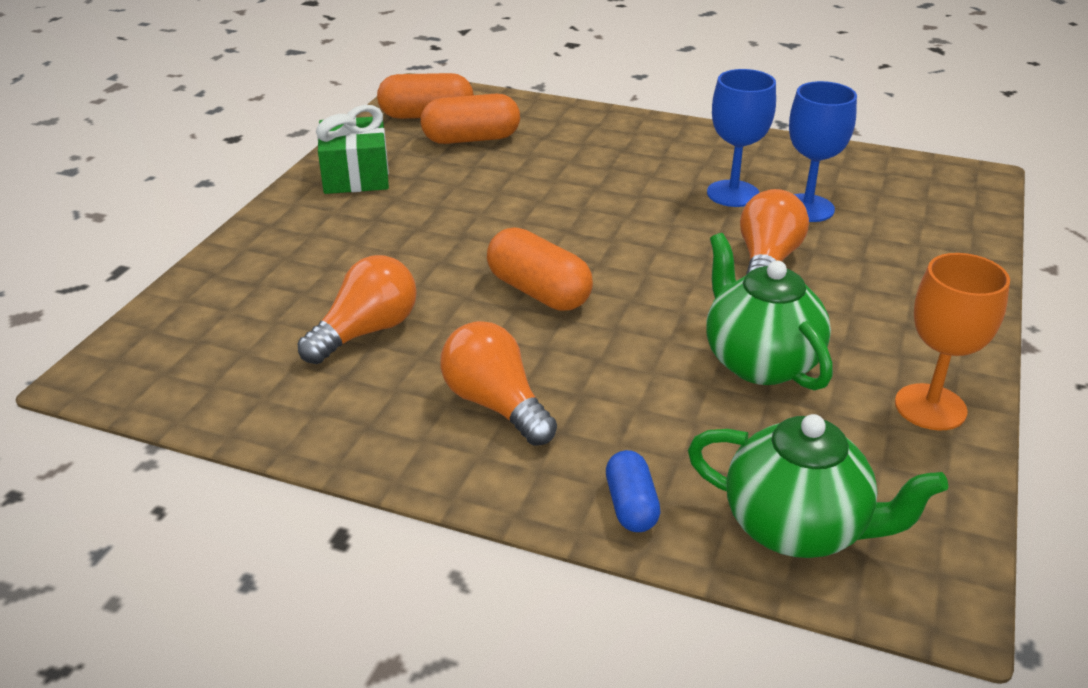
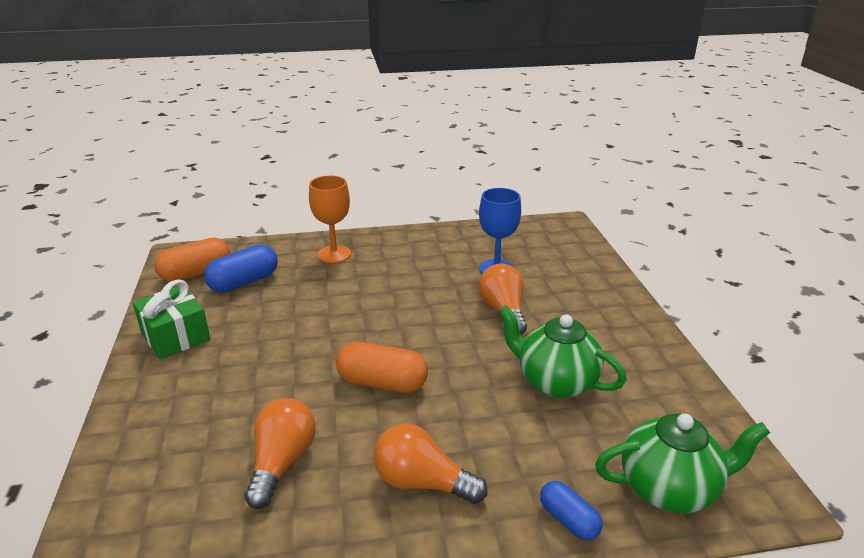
camera: 30 degrees left, 5 degrees down
orange capsule [421,94,520,144] -> blue capsule [204,244,278,293]
blue goblet [707,69,776,207] -> none
orange goblet [895,253,1010,430] -> orange goblet moved to [309,176,351,263]

